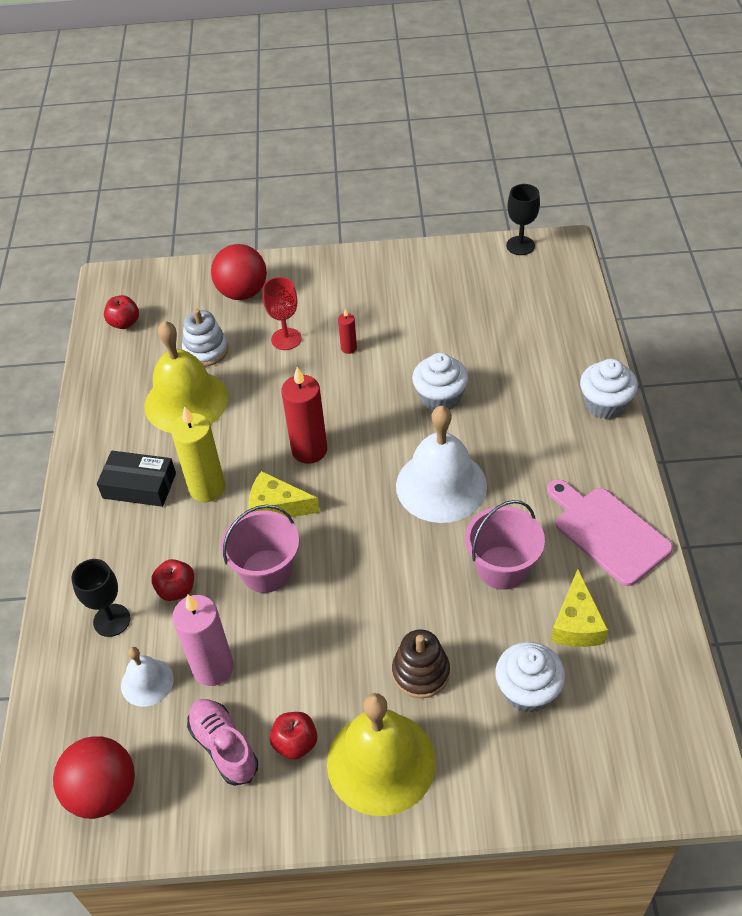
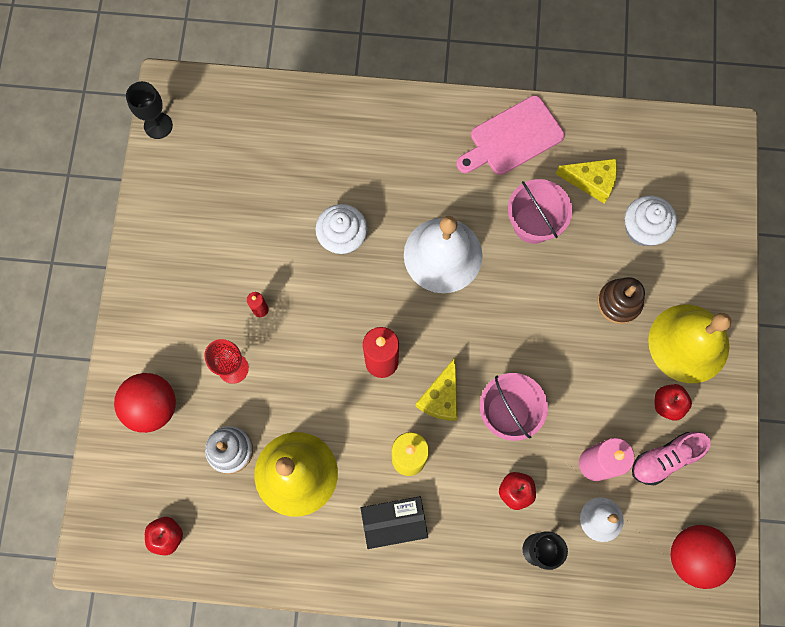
camera: 85 degrees left, 25 degrees up
black box [97,451,176,507] -> black box turned 60 degrees clockwise [361,496,428,549]
white cupcake [580,359,638,419] -> none

